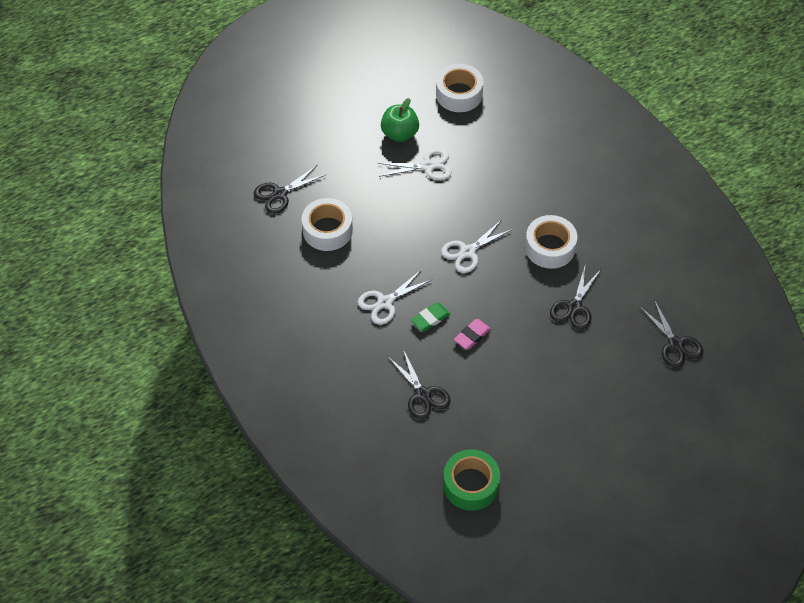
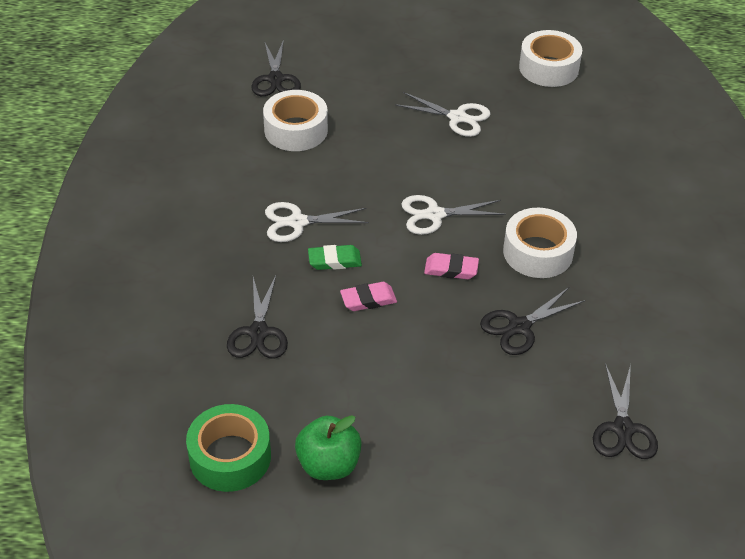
camera: 30 degrees right, 10 degrees down
black scissors [254,165,325,214] -> black scissors turned 90 degrees counterclockwise [251,39,301,96]
green apple [381,98,419,142] -> green apple moved to [295,415,362,480]
none -> pink eraser [424,253,479,279]

